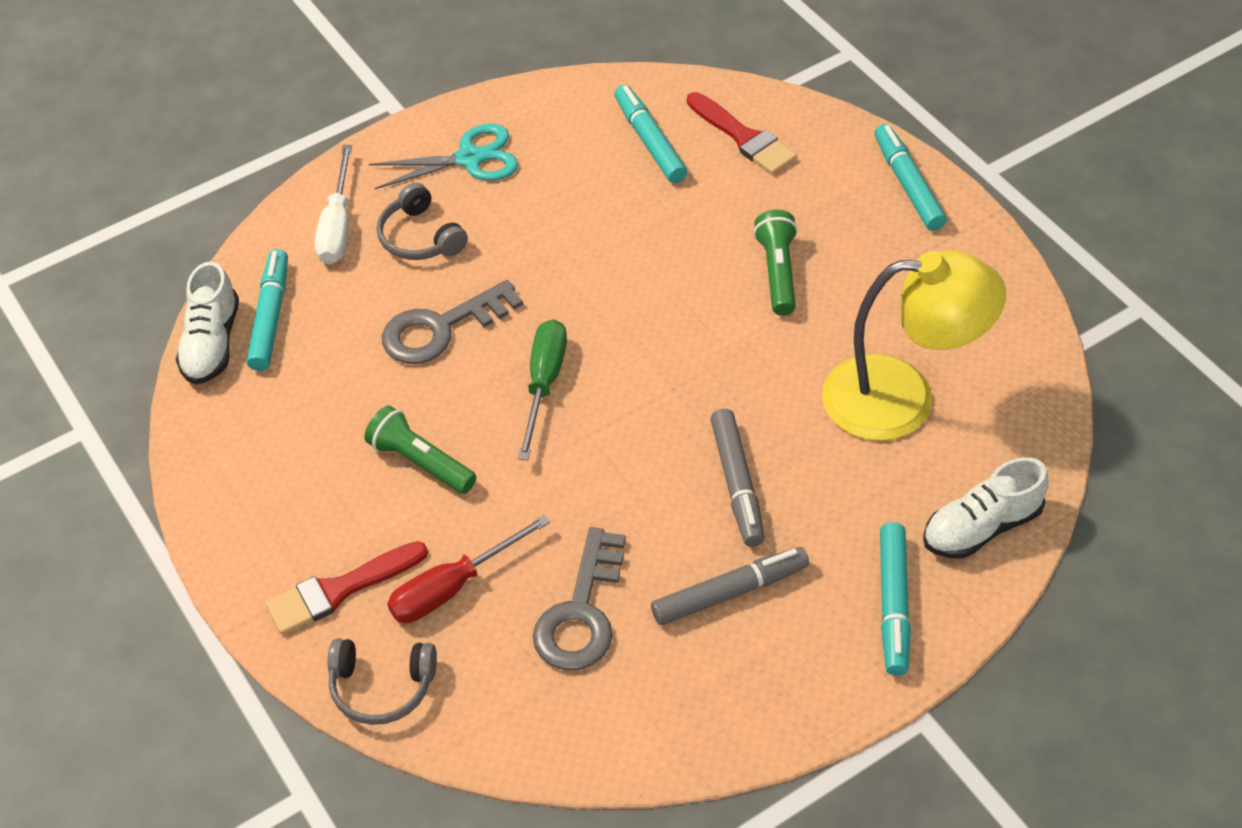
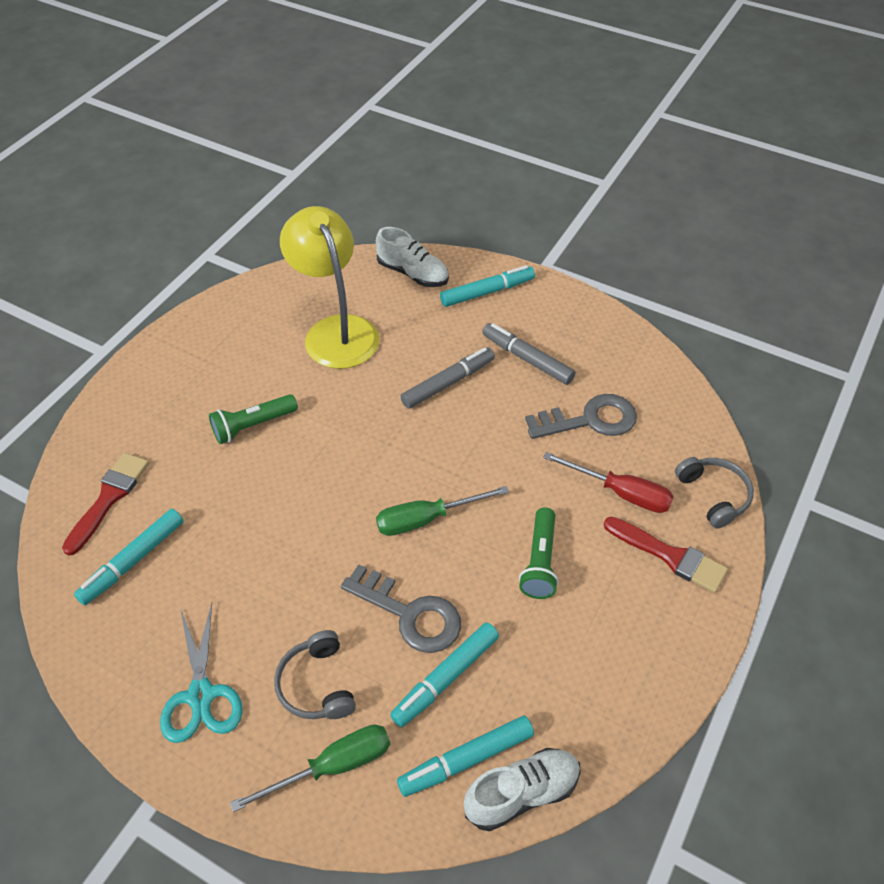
camera: 120 degrees left, 0 degrees up
white screwdriver [315,145,352,264] -> green screwdriver [230,725,390,812]
turquoise scissors [369,124,519,189] -> turquoise scissors turned 150 degrees counterclockwise [160,603,243,743]
grey headphones [377,183,468,260] -> grey headphones turned 135 degrees clockwise [274,630,356,719]
turquoise marker [875,124,947,231] -> turquoise marker moved to [390,623,499,727]

